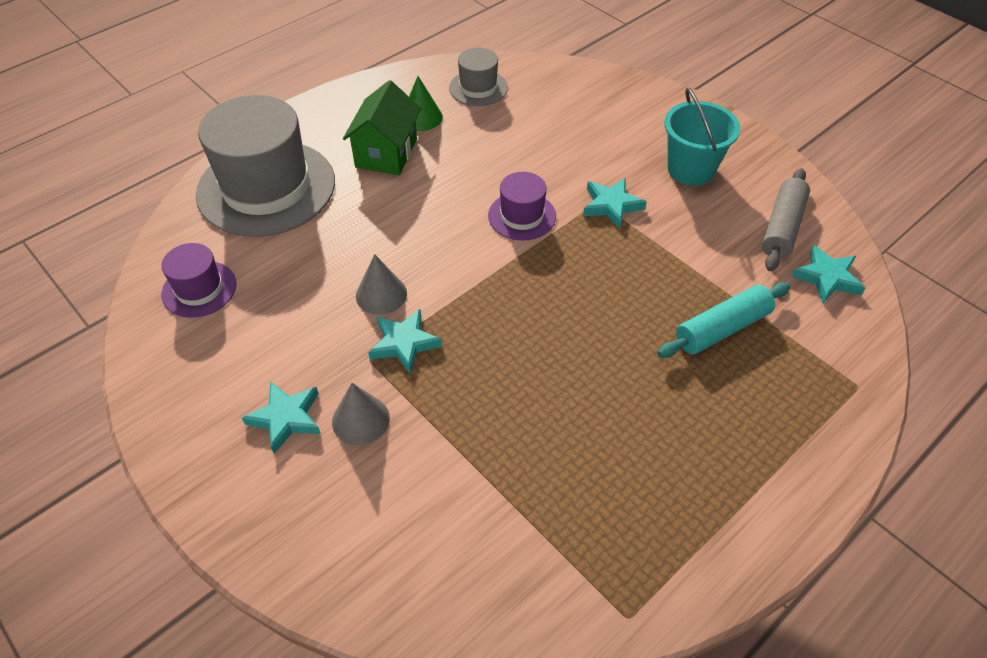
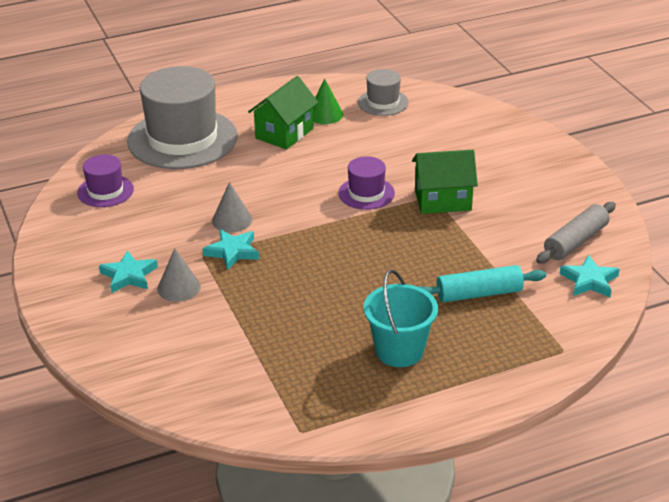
camera: 20 degrees right, 15 degrees down
turquoise star [583,178,647,229] -> green house [412,150,478,214]
turquoise bucket [664,88,740,185] -> turquoise bucket moved to [364,270,438,367]

